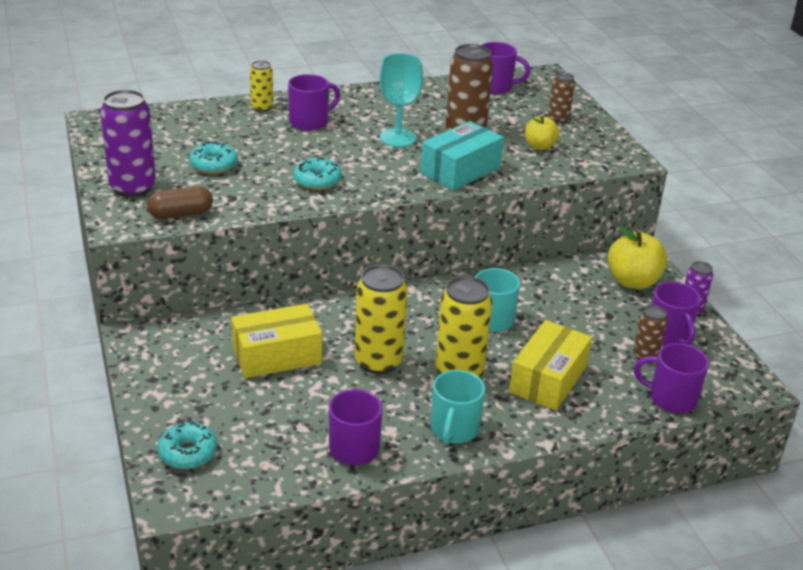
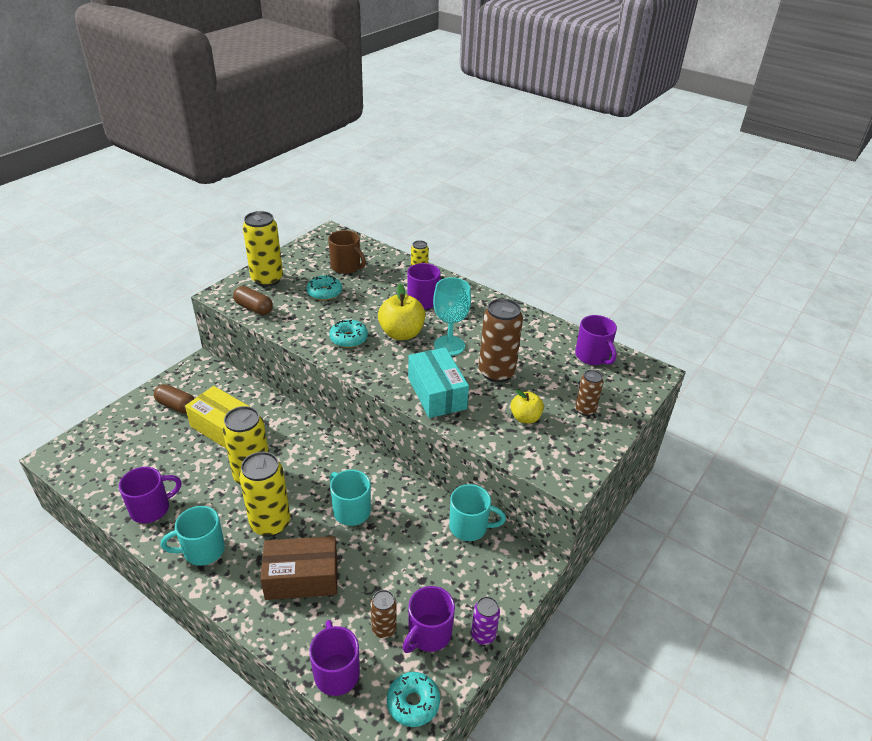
camera: 55 degrees right, 5 degrees up
purple can [100,90,156,197] -> yellow can [243,211,283,287]
turquoise donut [158,422,217,469] -> turquoise donut moved to [387,672,440,727]
turquoise box [420,121,504,191] -> turquoise box turned 60 degrees clockwise [408,347,469,418]
yellow box [509,320,592,411] -> brown box [260,536,338,600]
yellow apple [607,226,667,289] -> yellow apple moved to [378,284,425,340]
none -> brown capsule [154,384,195,414]
none -> brown mug [328,230,366,274]
none -> turquoise mug [449,484,506,541]

